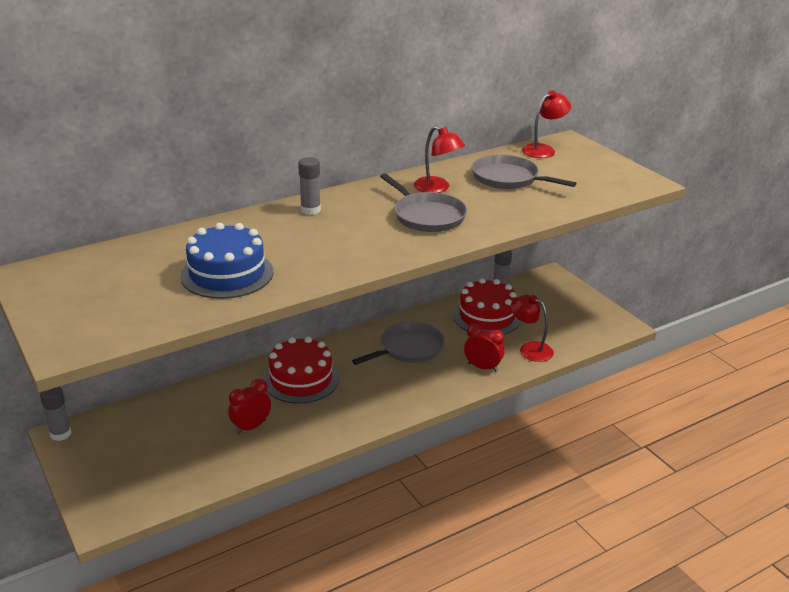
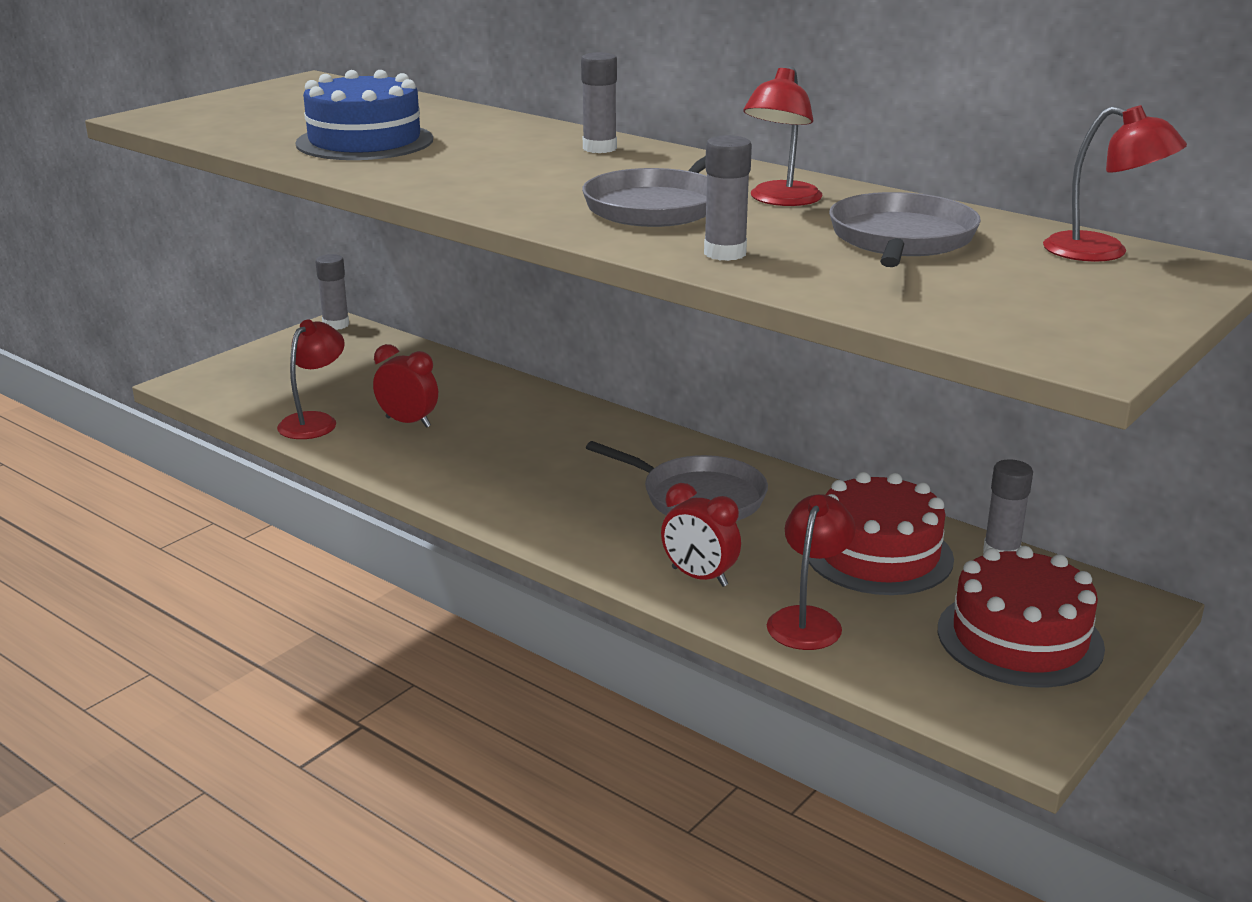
camera: 70 degrees right, 5 degrees down
red cake [264,337,339,404] -> red cake moved to [938,546,1105,687]
red clock [464,324,504,372] -> red clock turned 120 degrees clockwise [661,483,741,587]
none -> red lamp [277,320,345,439]
none -> grey glue stick [704,135,752,261]

